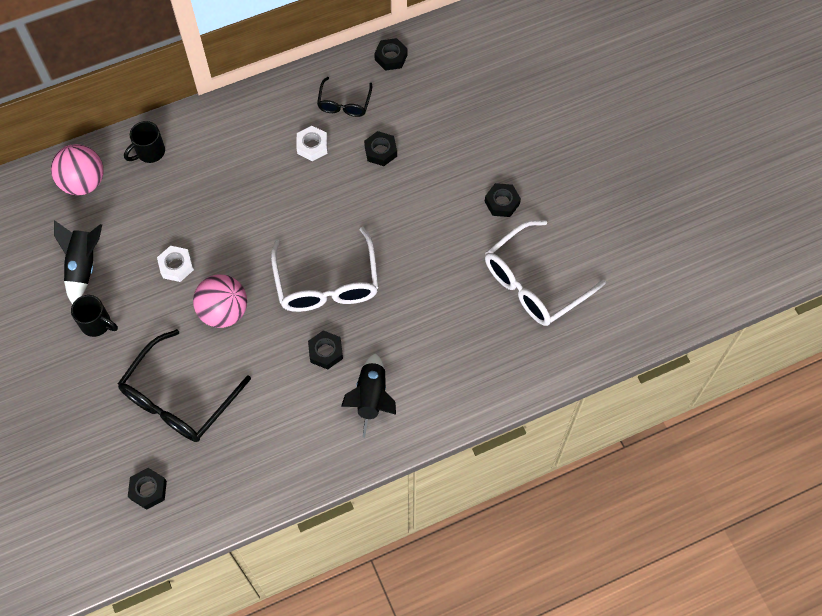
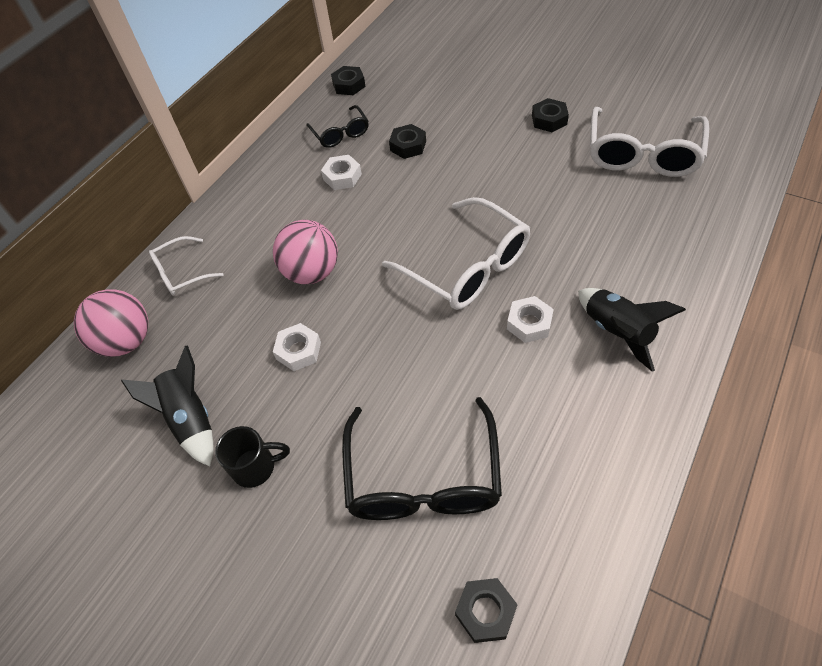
camera: 30 degrees left, 10 degrees down
black mug [124,121,165,163] -> white glasses [149,236,223,296]
pink ball [193,274,247,328] -> pink ball moved to [273,220,338,284]
black nut [308,330,343,369] -> white nut [507,296,554,343]

